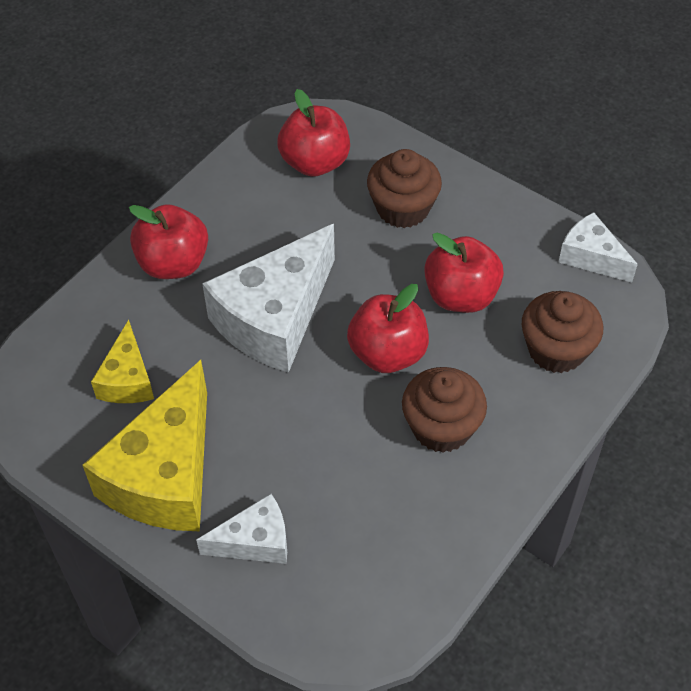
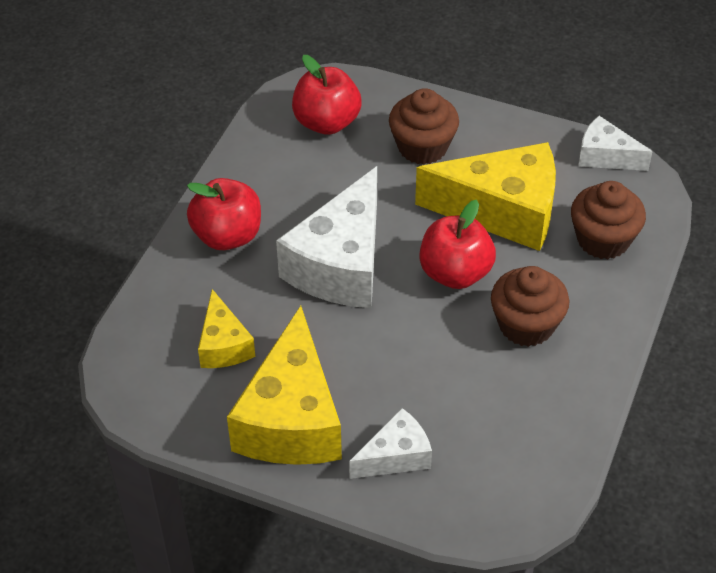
camera: 15 degrees left, 5 degrees down
red apple [424,232,504,313] -> yellow cheese [415,142,556,251]

